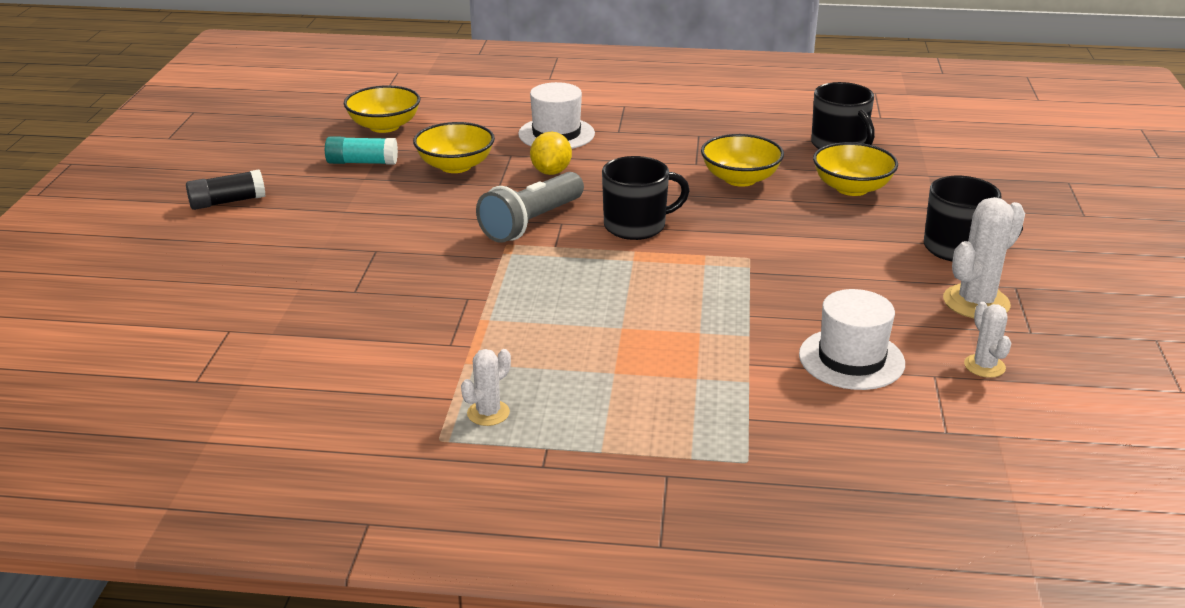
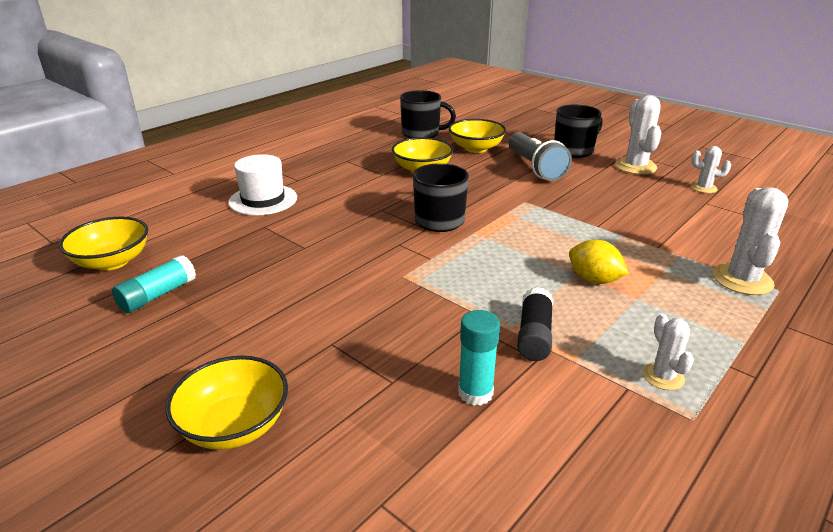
camera: 55 degrees left, 0 degrees up
black glue stick [186,170,265,210] -> black glue stick moved to [517,287,553,361]
yellow bowl [413,122,495,173] -> yellow bowl moved to [166,356,288,450]
grey flashlight [476,172,584,243] -> grey flashlight moved to [509,132,572,181]
yellow lemon [530,132,572,175] -> yellow lemon moved to [569,240,628,284]
white hat [799,289,905,390] -> none
none -> turquoise glue stick [458,310,500,405]
none -> white cactus [713,187,788,295]

